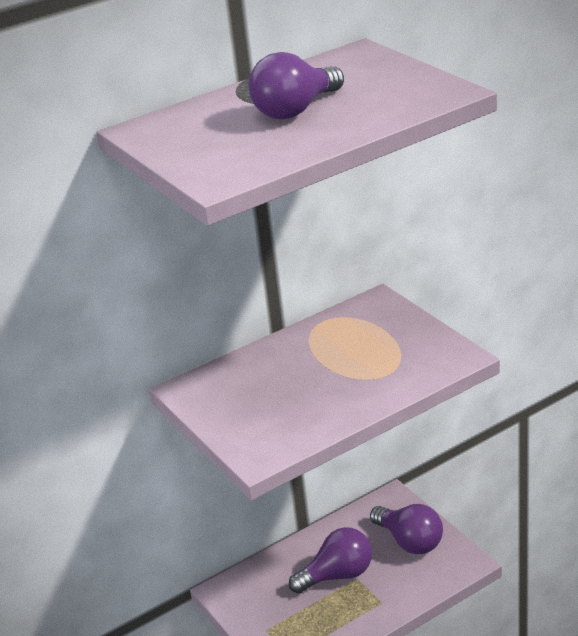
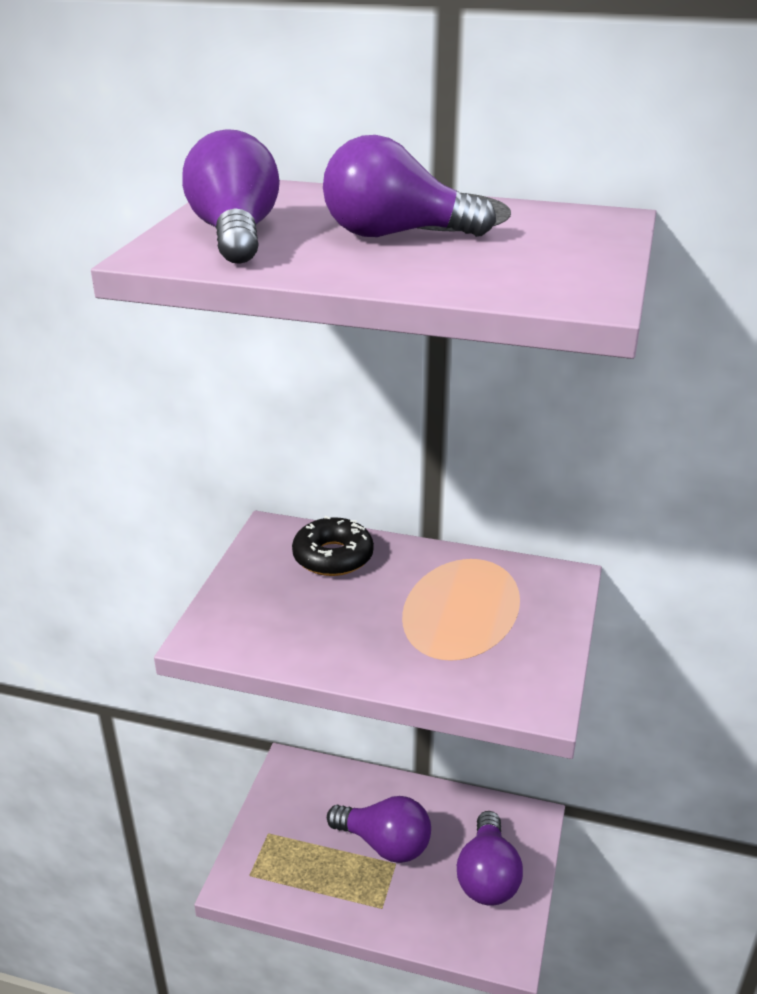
camera: 45 degrees right, 0 degrees up
none -> purple light bulb [182,129,280,264]
none -> black donut [292,516,374,576]

